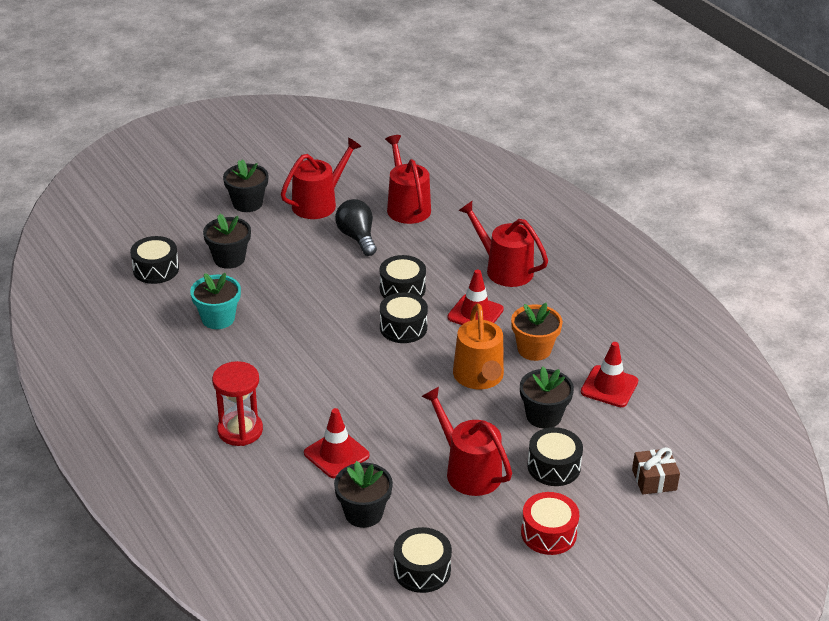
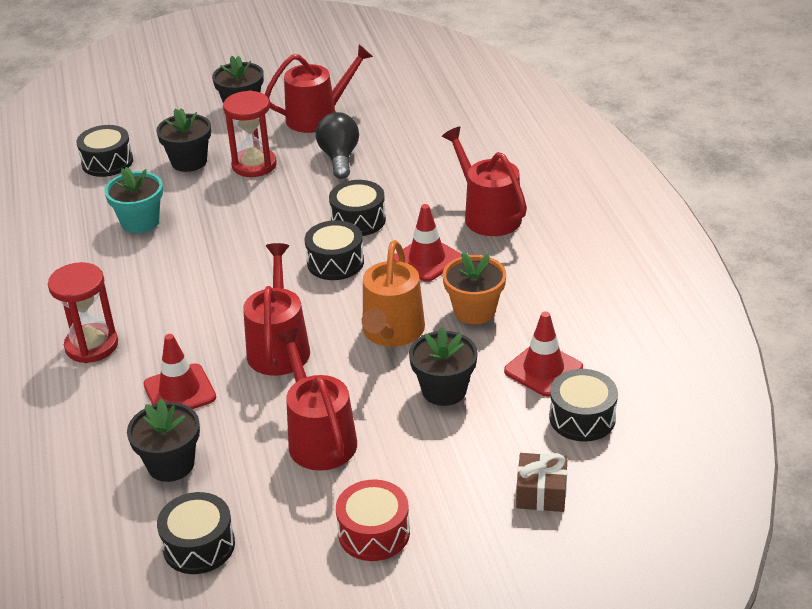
camera: 20 degrees right, 0 degrees up
red watering can [385,135,431,224] -> red watering can moved to [243,243,310,376]
black drum [527,427,583,486] -> black drum moved to [549,369,618,441]
none -> red hourglass [223,90,277,177]

